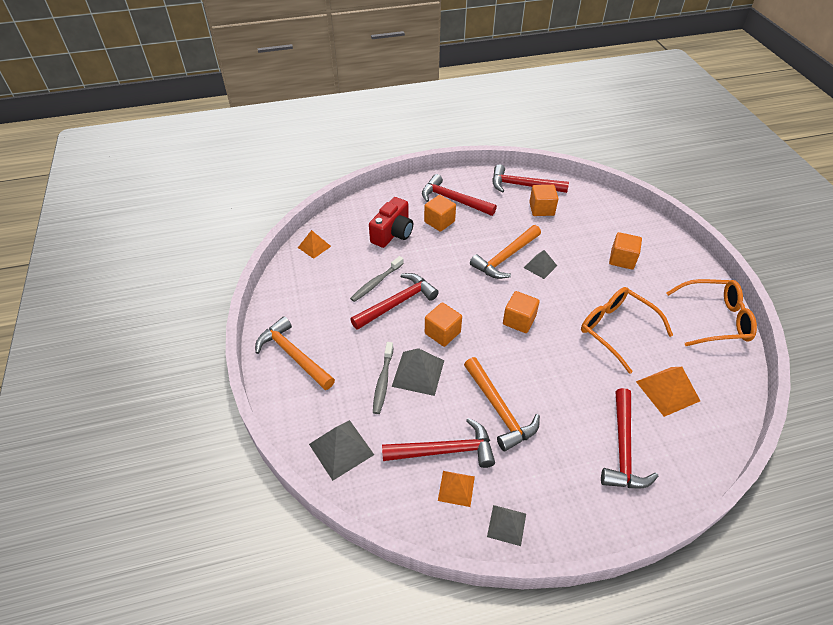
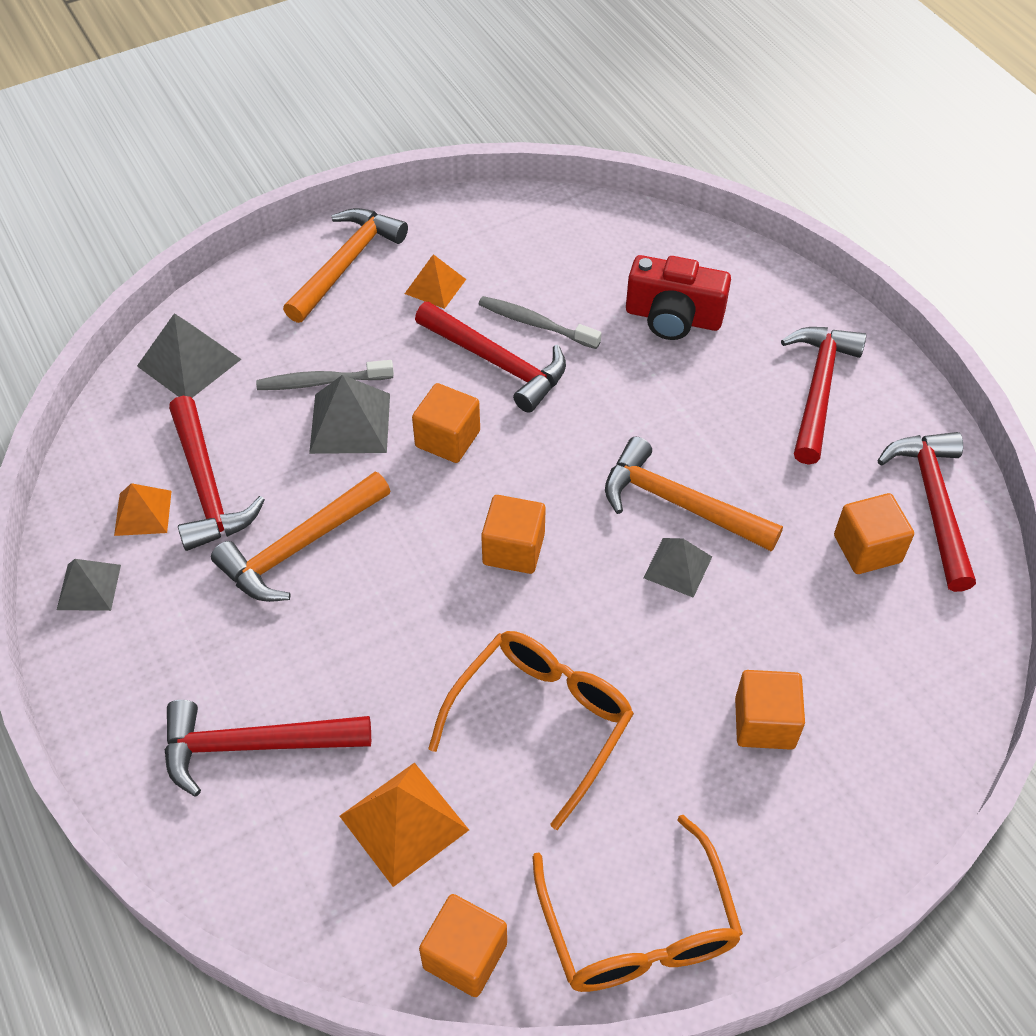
camera: 75 degrees right, 5 degrees up
orange pyramid [298,230,331,259] -> orange pyramid moved to [405,254,466,309]
orange cube [424,195,456,232] -> orange cube moved to [419,894,507,997]

